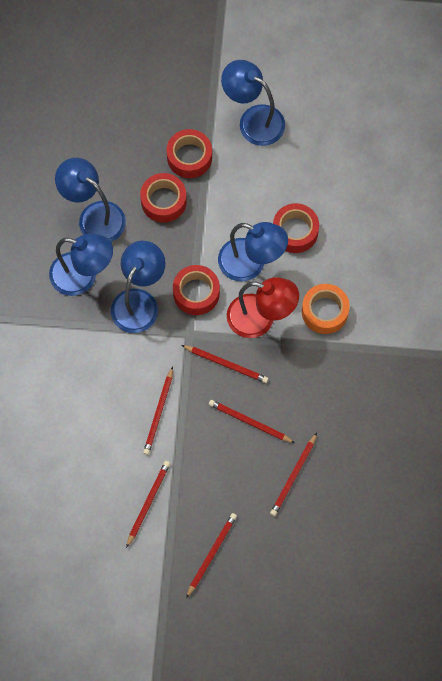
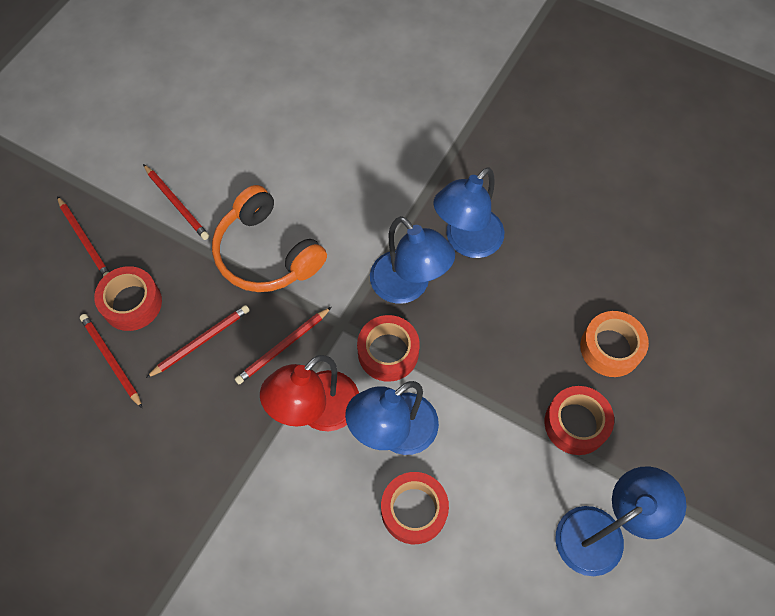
camera: 115 degrees right, 5 degrees down
blue lamp [55,158,126,242] -> none
red tape [140,173,187,223] -> red tape moved to [94,266,162,331]
red pencil [143,367,173,455] -> orange headphones [212,185,327,292]
orange tape [302,284,350,334] -> orange tape moved to [580,311,649,377]

